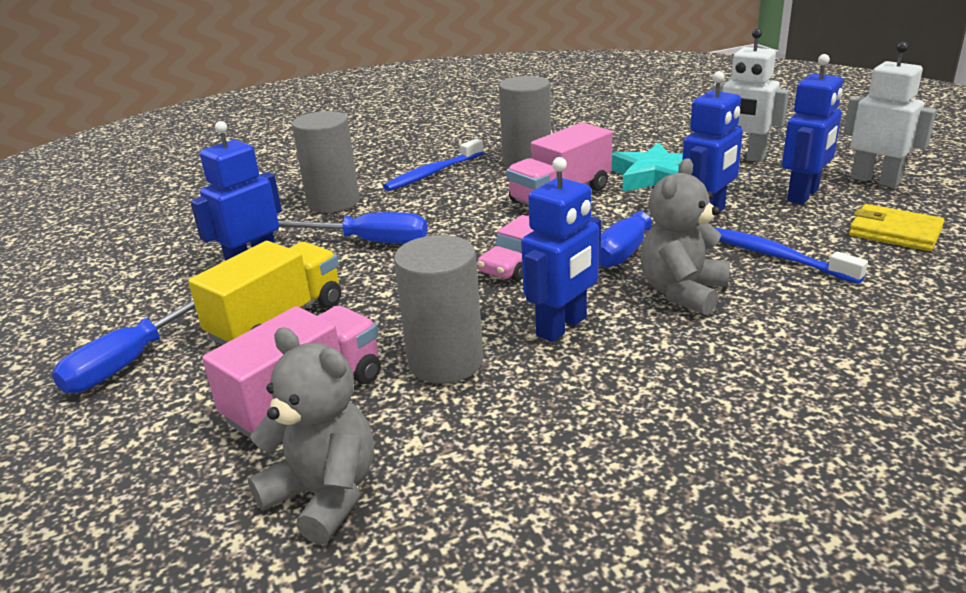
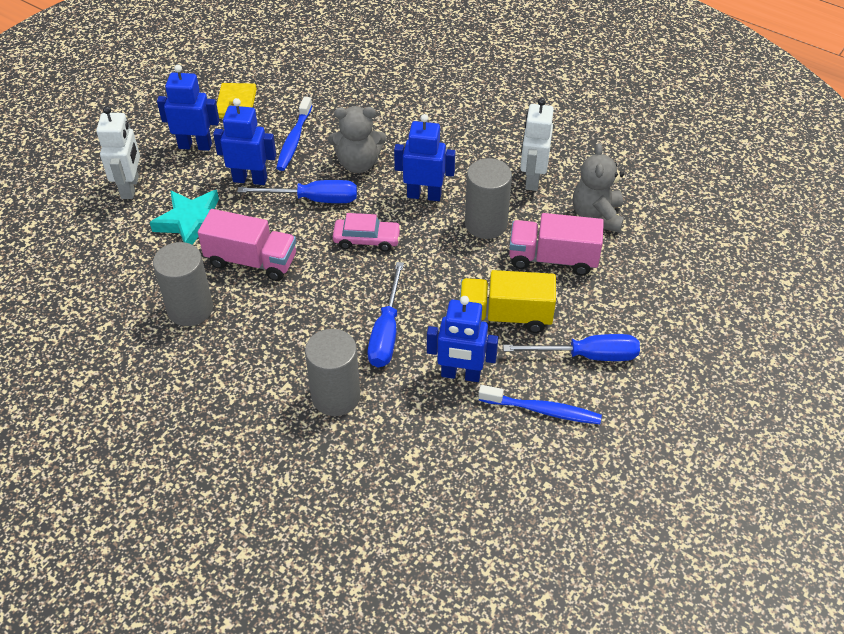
camera: 125 degrees left, 20 degrees up
blue screwdriver [278,212,428,244] -> blue screwdriver turned 150 degrees counterclockwise [368,262,404,367]
blue toothbrush [383,139,484,191] -> blue toothbrush moved to [478,385,602,424]
white robot [843,42,937,188] -> white robot moved to [520,98,554,191]

